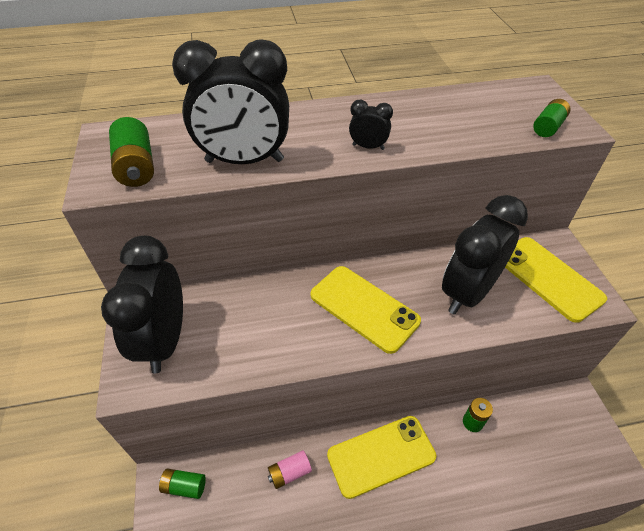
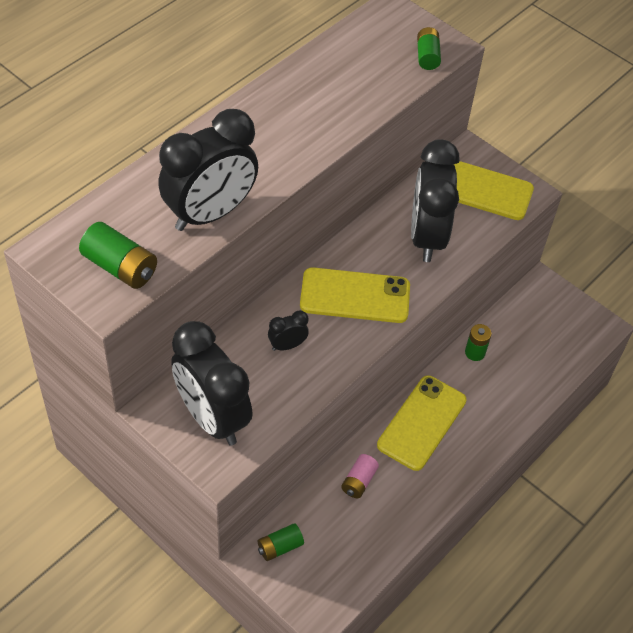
camera: 40 degrees left, 5 degrees up
black clock [349,100,393,150] -> black clock moved to [268,310,309,351]

